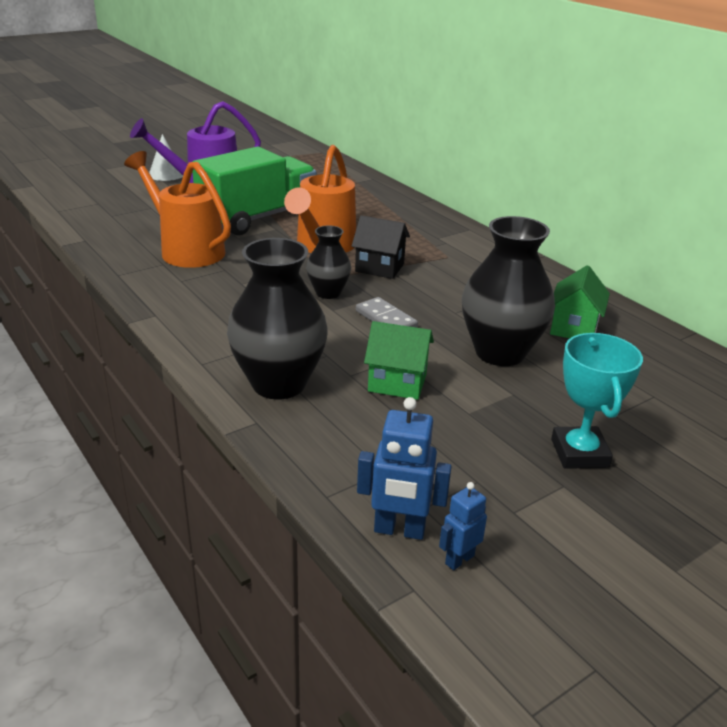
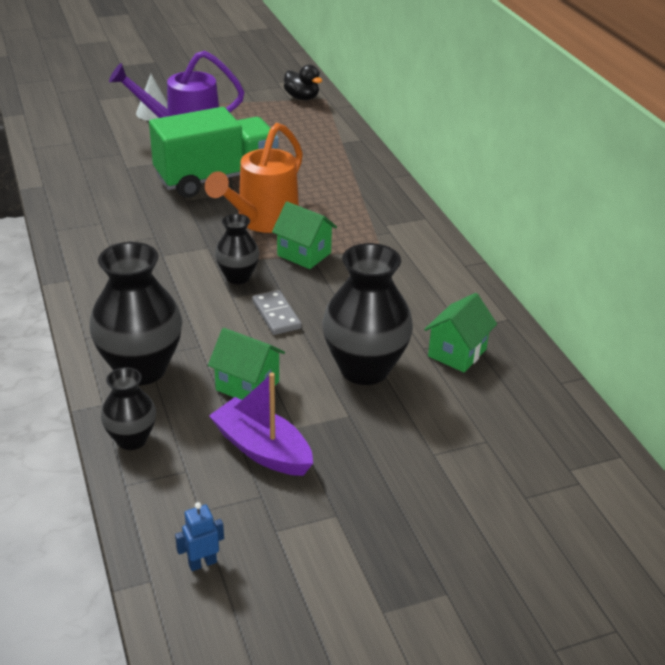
camera: 15 degrees right, 5 degrees up
orange watering can [124,151,231,268] -> none
black house [352,215,410,279] -> green house [272,202,337,269]
blue robot [357,397,452,540] -> none
turquoise trophy [551,333,643,469] -> none
none -> black vase [101,367,156,450]
none -> purple boat [209,373,313,476]
none -> black duck [284,64,322,100]

